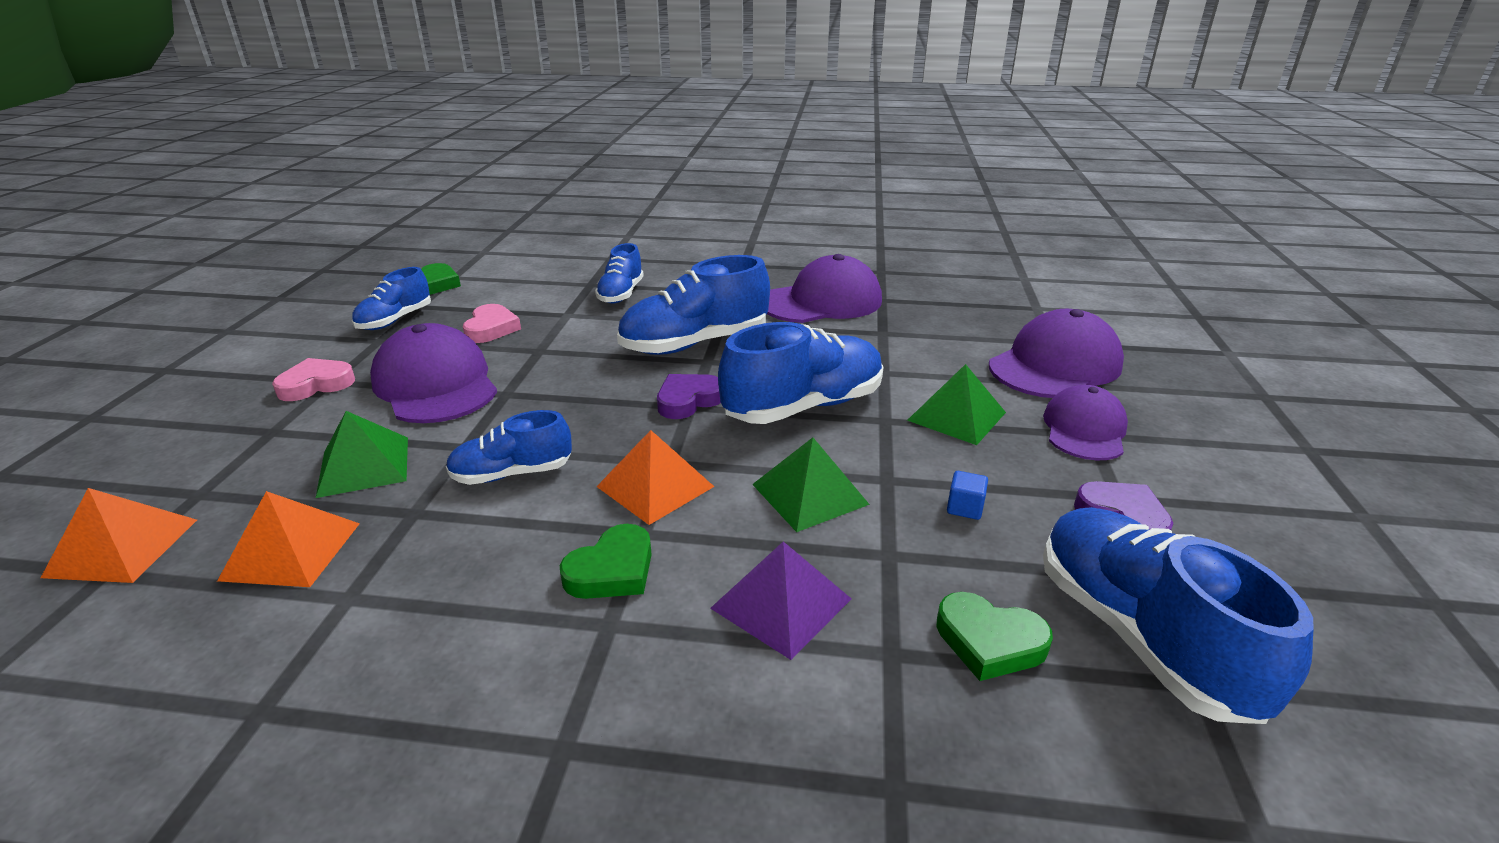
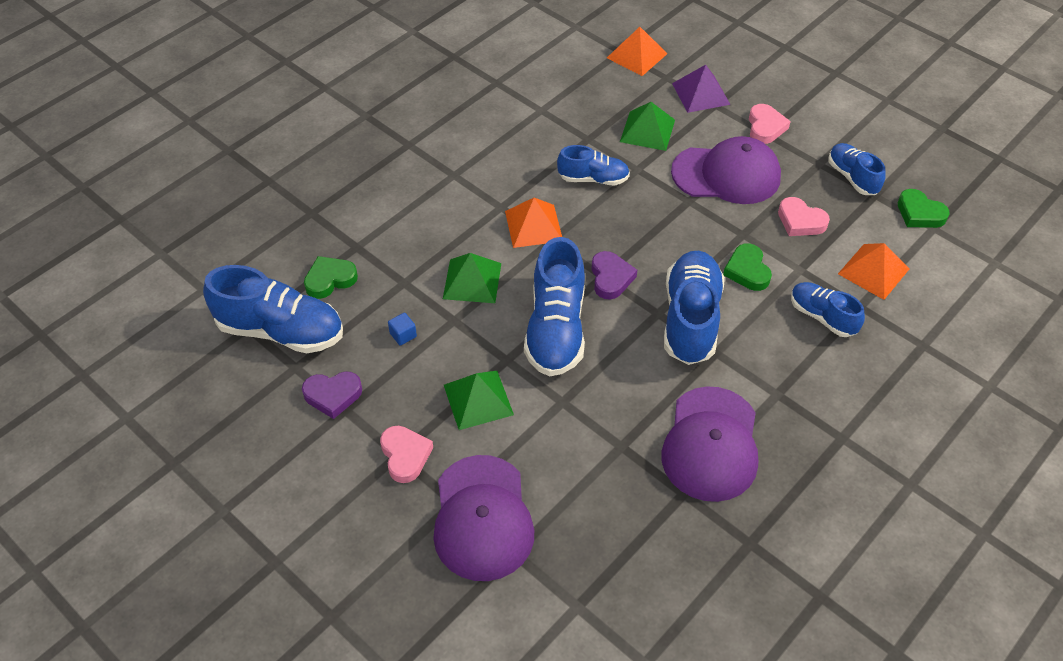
camera: 125 degrees right, 20 degrees up
orange pyramid [217,491,360,587] -> orange pyramid moved to [838,243,909,300]
blue shoe [446,410,572,485] -> blue shoe turned 75 degrees clockwise [557,145,630,186]
green heart [560,524,652,599] -> green heart moved to [723,243,772,291]
purple pyramid [710,541,851,660] -> purple pyramid moved to [672,65,731,113]
purple cap [1043,385,1128,461] -> pink heart [380,426,433,483]

